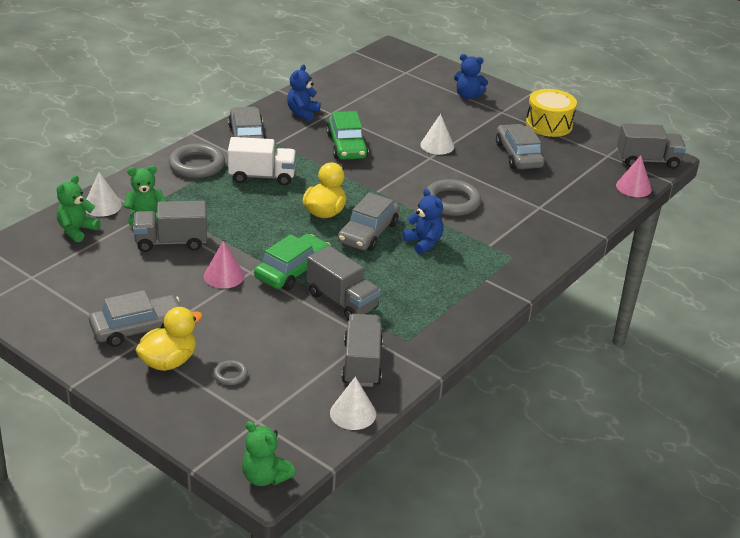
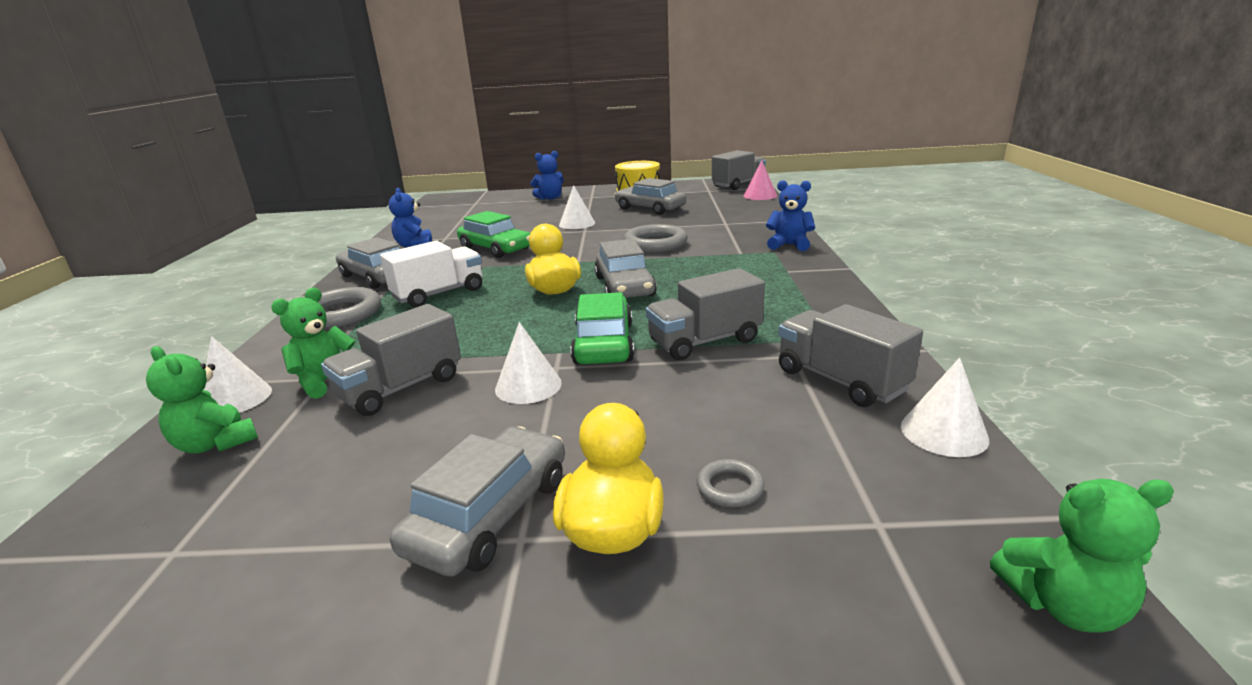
camera: 35 degrees left, 10 degrees down
green teddy bear [56,175,100,242] -> green teddy bear turned 45 degrees counterclockwise [146,346,258,454]
pink cone [204,241,245,288] -> white cone [495,322,562,404]
grey truck [307,246,381,320] -> grey truck turned 150 degrees clockwise [646,268,765,360]
blue teddy bear [402,189,444,255] -> blue teddy bear moved to [766,180,815,251]

